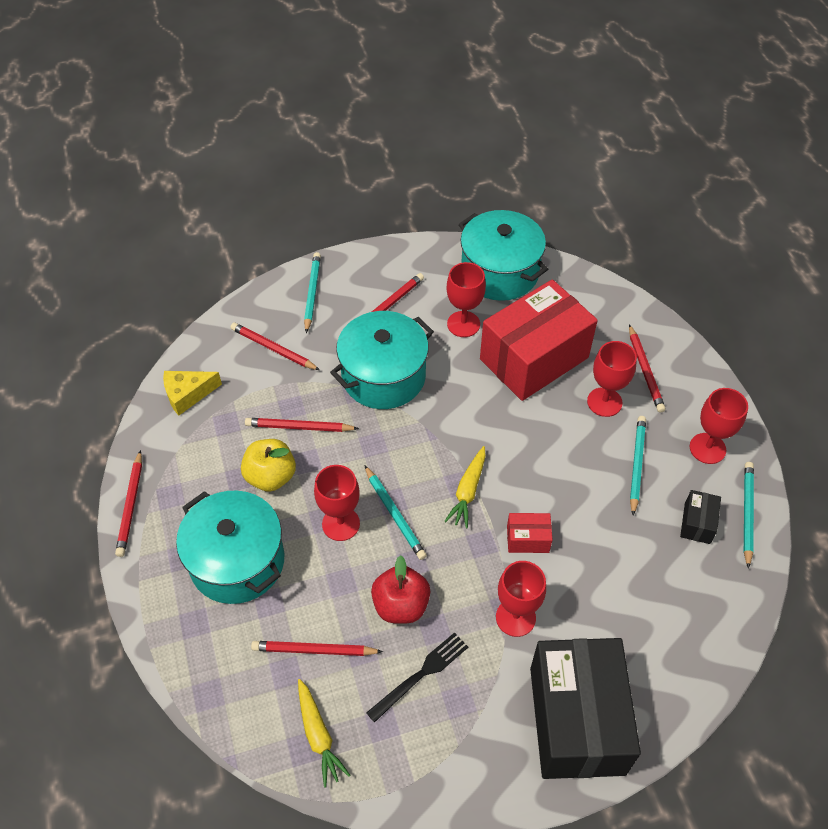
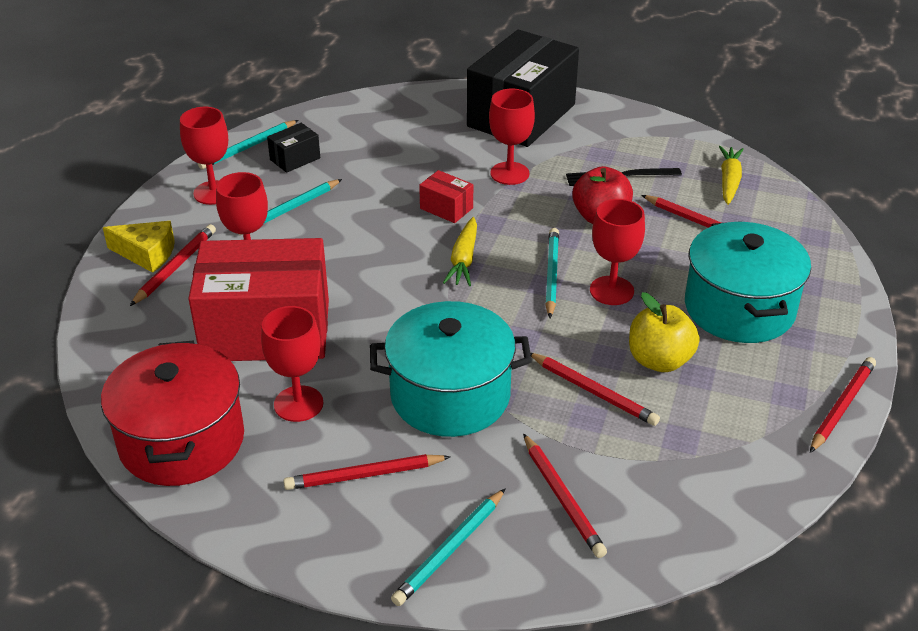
camera: 145 degrees left, 15 degrees down
yellow cheese [163,371,222,415] -> yellow cheese moved to [103,221,175,273]
yellow carrot [444,446,486,528] -> yellow carrot turned 135 degrees clockwise [443,217,477,286]
turquoise pot [459,210,548,301] -> red pot [101,341,244,486]

